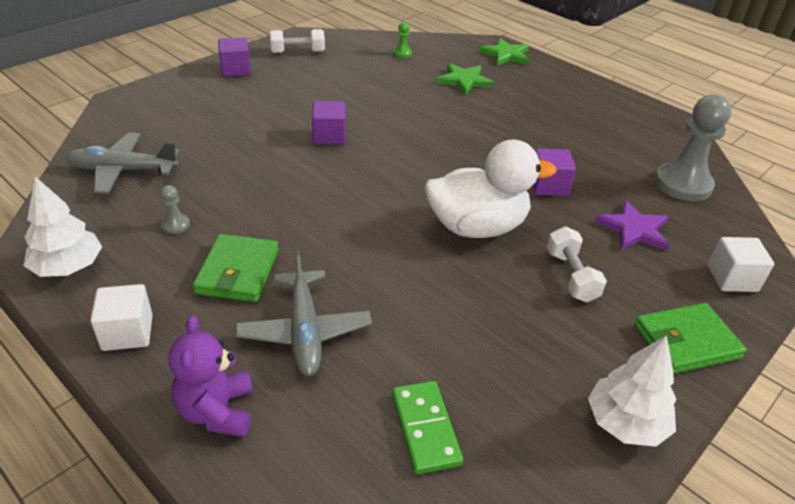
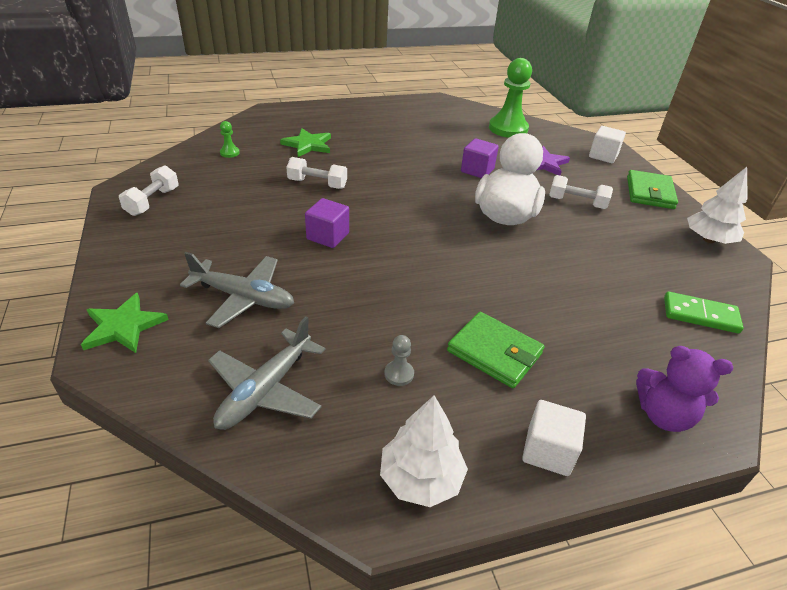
camera: 60 degrees left, 0 degrees up
purple cube [218,37,251,77] -> none
grey plane [236,249,372,376] -> grey plane moved to [180,252,294,328]
green star [479,38,529,66] -> green star moved to [81,293,169,353]
grey pawn [655,94,732,202] -> green pawn [489,58,532,138]
none -> white dumbbell [286,157,347,189]

